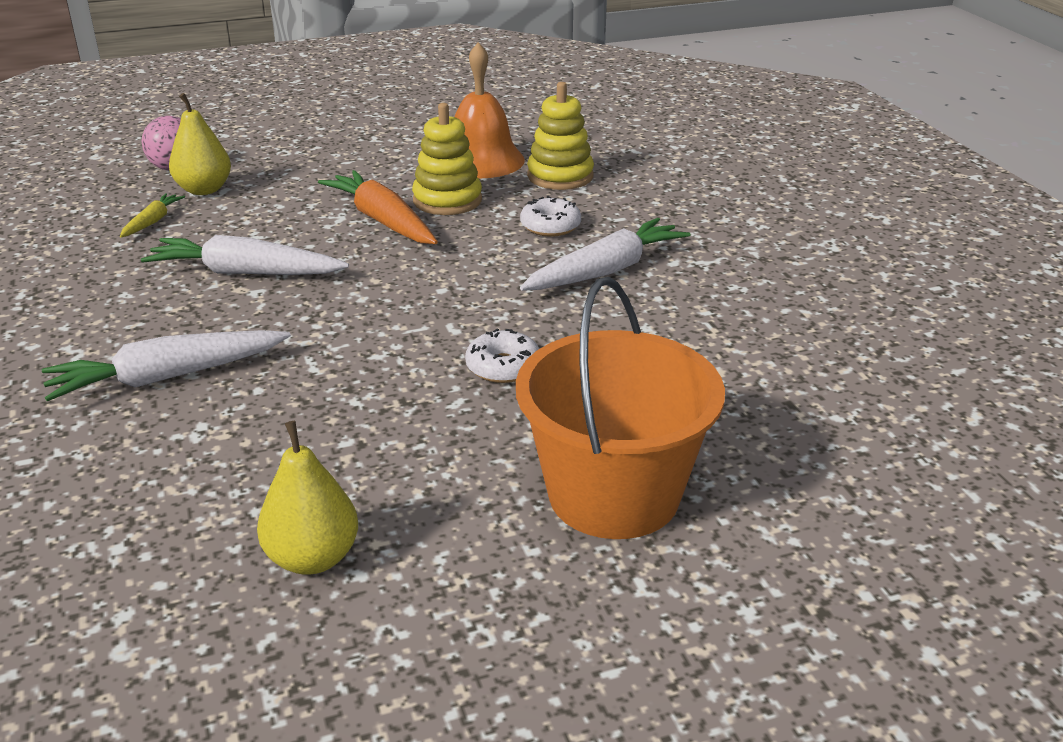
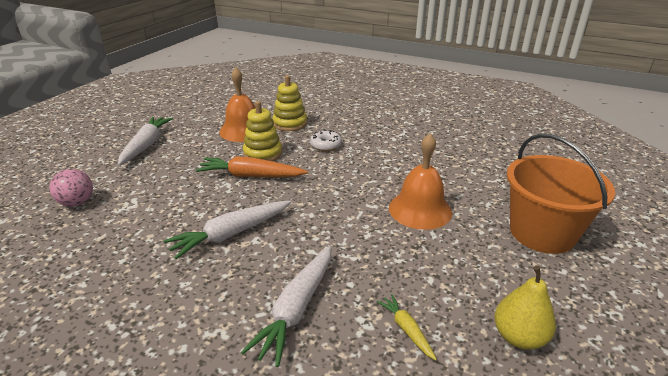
camera: 45 degrees left, 0 degrees up
yellow carrot [120,193,185,238] -> yellow carrot moved to [377,294,437,361]
yellow pear [169,93,231,195] -> none
white donut [465,328,539,383] -> orange bell [389,133,452,230]
white carrot [520,218,690,291] -> white carrot moved to [118,117,173,166]

